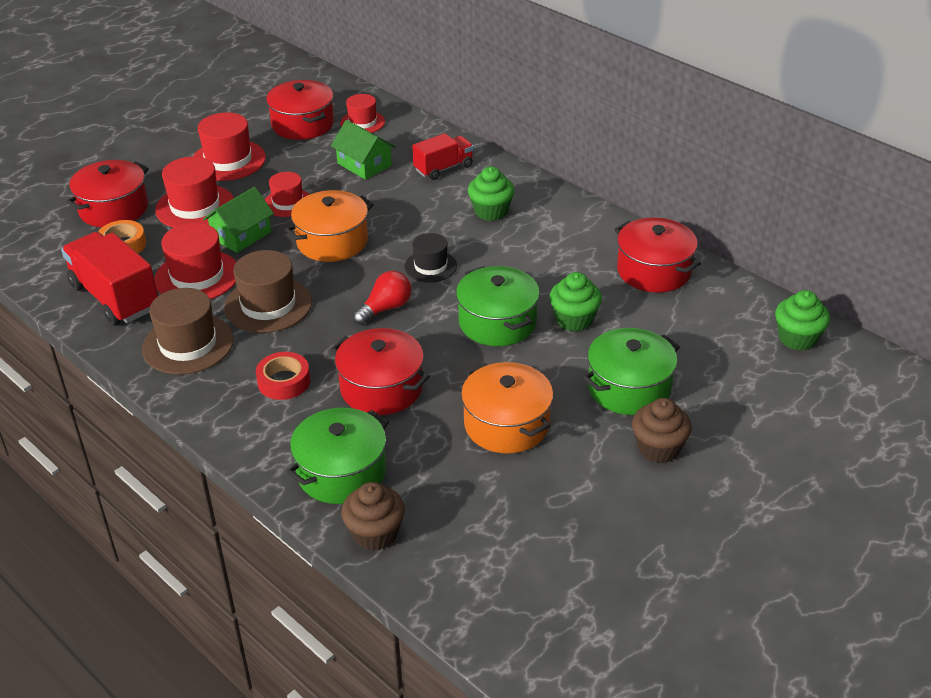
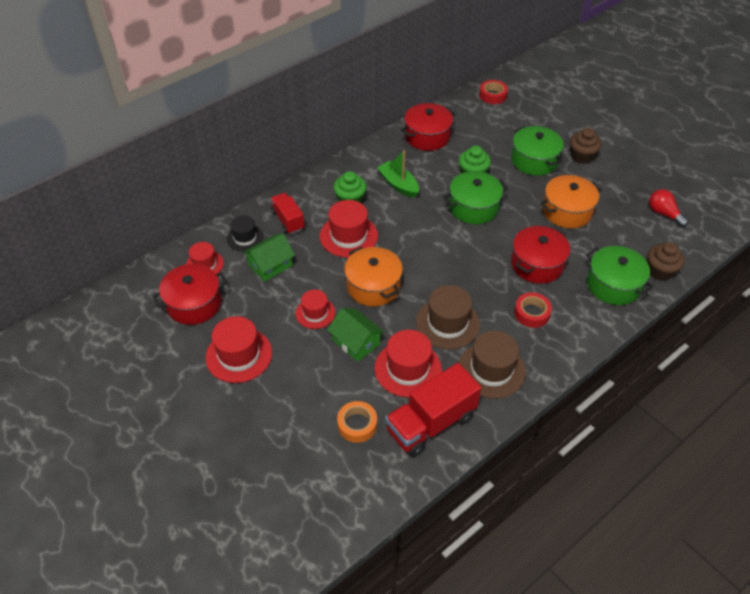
camera: 85 degrees left, 10 degrees up
red pot [66,160,149,227] -> none
red hat [155,157,234,228] -> red hat moved to [320,200,378,258]
red light bulb [353,271,411,325] -> red light bulb moved to [649,189,688,227]
black hat [404,233,457,283] -> black hat moved to [227,215,264,251]
green cupcake [775,290,830,351] -> red tape [479,80,508,104]
none -> green boat [377,150,419,198]

